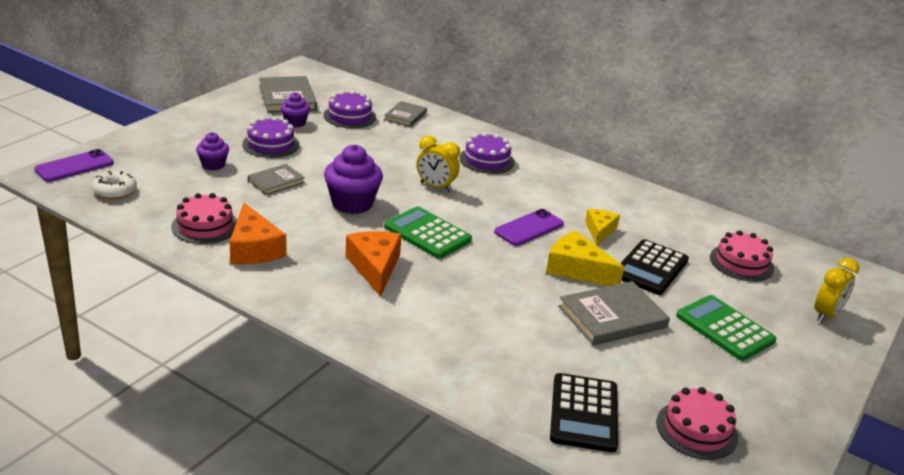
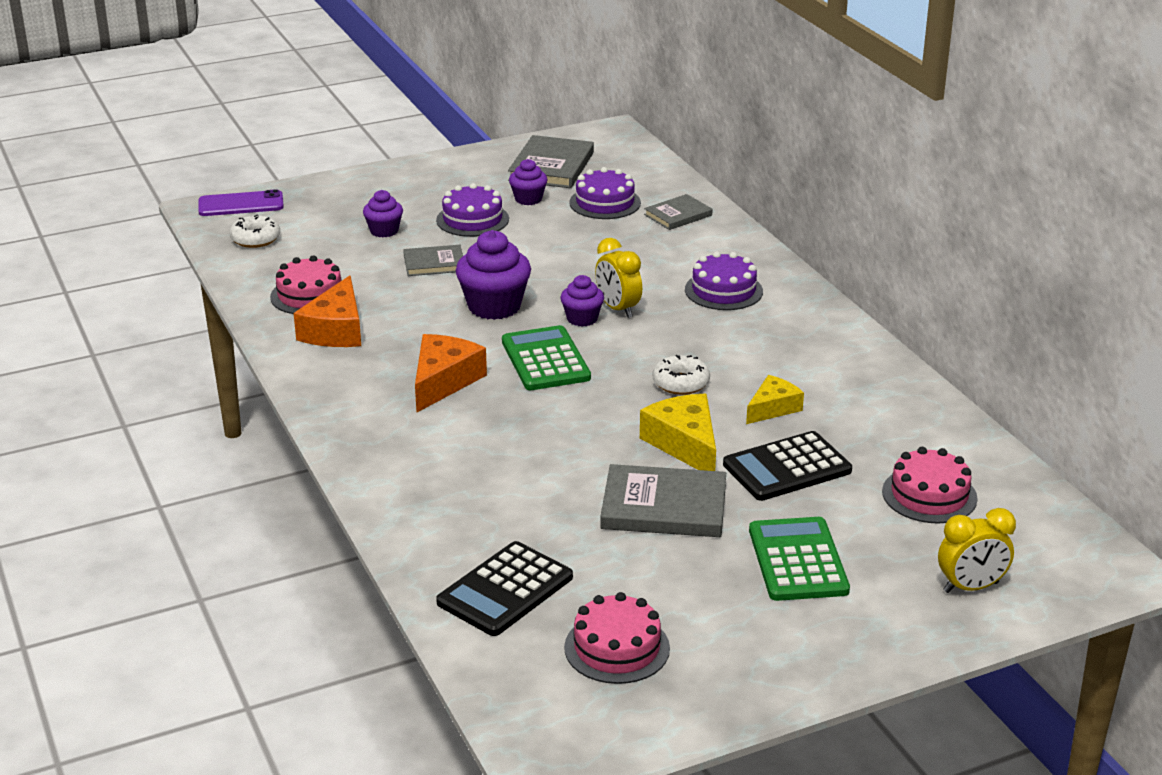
camera: 35 degrees right, 0 degrees up
purple phone [494,209,564,246] -> white donut [653,355,710,395]
none -> purple cupcake [561,275,604,327]

